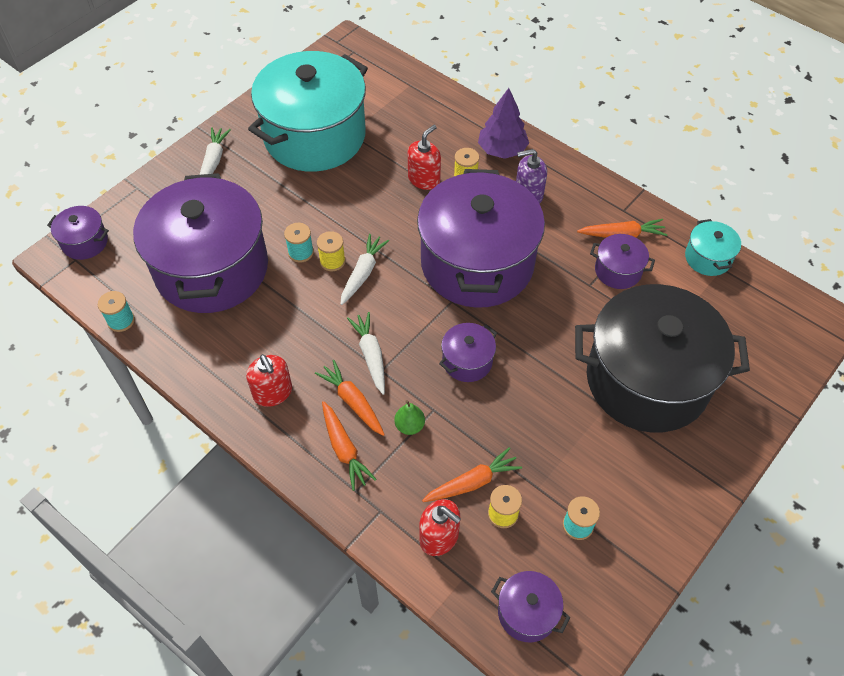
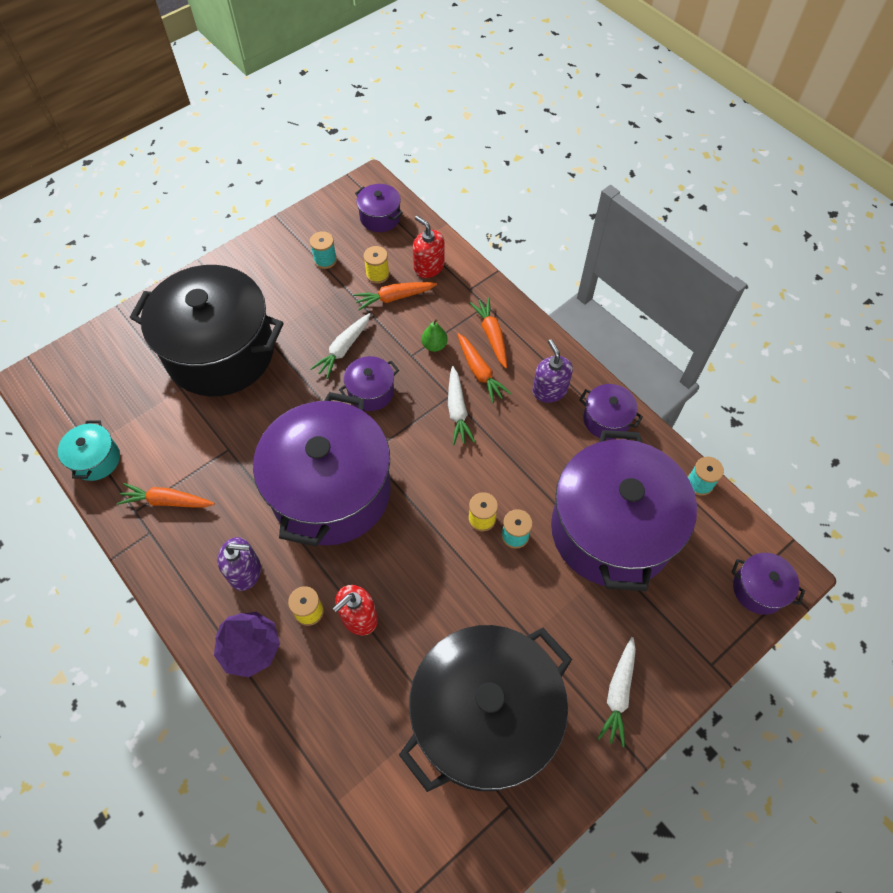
camera: 170 degrees left, 5 degrees up
red soap dispenser [246,354,292,407] -> purple soap dispenser [532,339,573,403]
turquoise pot [248,51,368,172] -> black pot [399,625,572,792]
white carrot [340,234,389,305] -> white carrot moved to [310,313,370,379]
purple pot [590,234,655,289] -> purple pot moved to [579,384,643,440]

